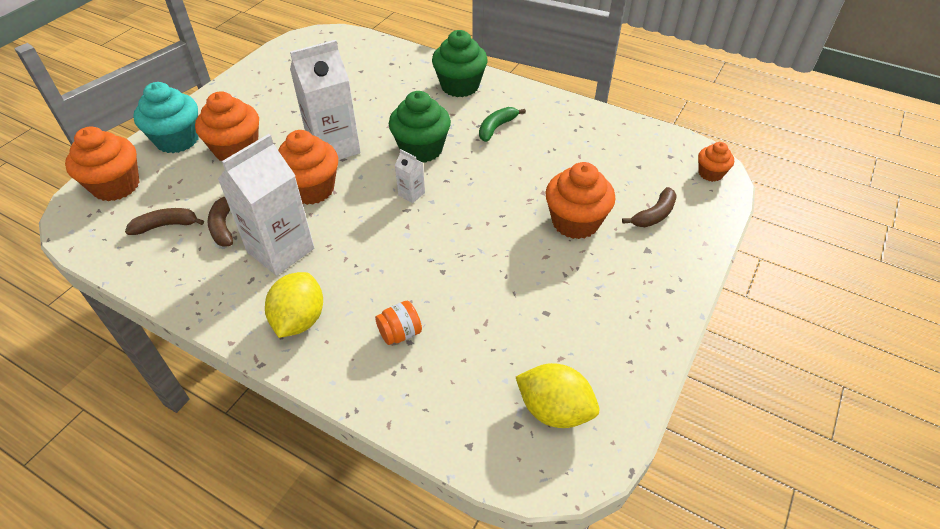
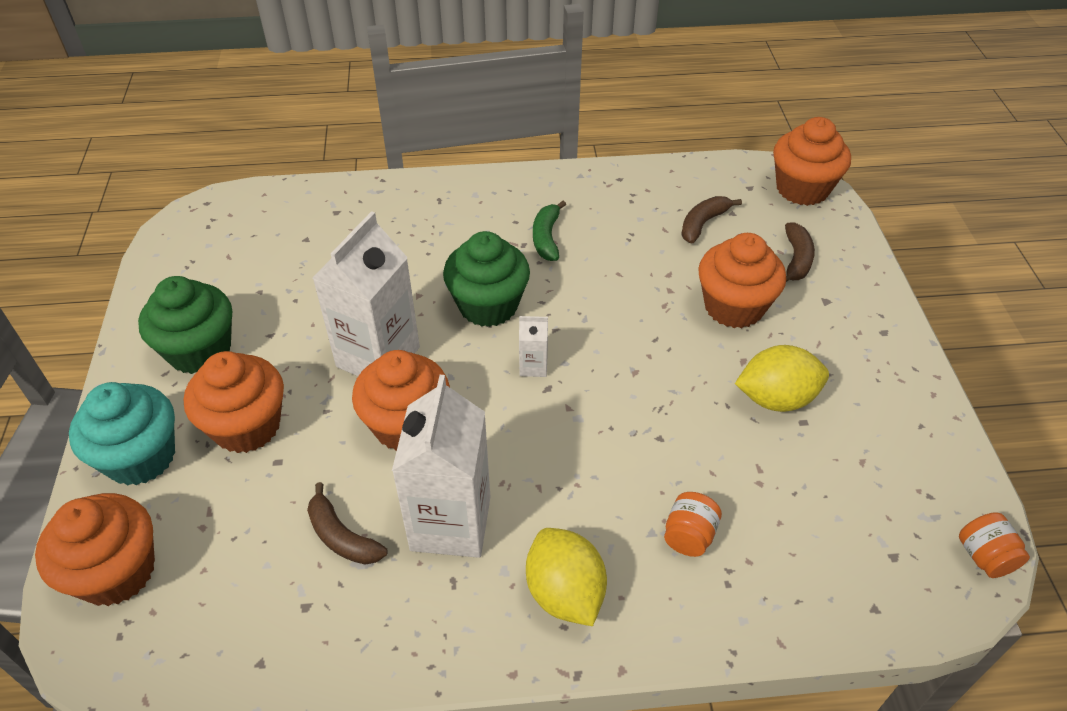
camera: 35 degrees left, 0 degrees up
brown banana [125,208,204,235] -> brown banana moved to [681,196,742,244]
green cupcake [432,30,488,97] -> green cupcake moved to [138,276,232,374]
yellow lemon [516,363,599,428] -> yellow lemon moved to [735,345,829,412]
orange cupcake [698,142,734,182] -> orange cupcake [773,117,851,206], size x1.80
none -> orange jar [959,512,1030,578]

